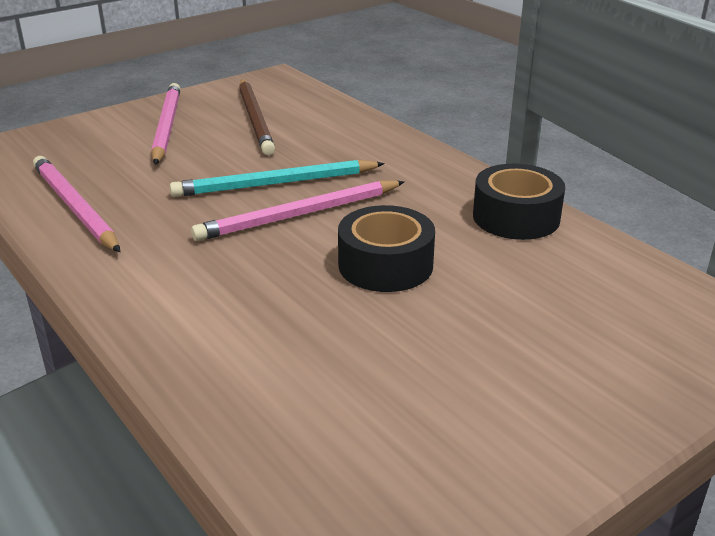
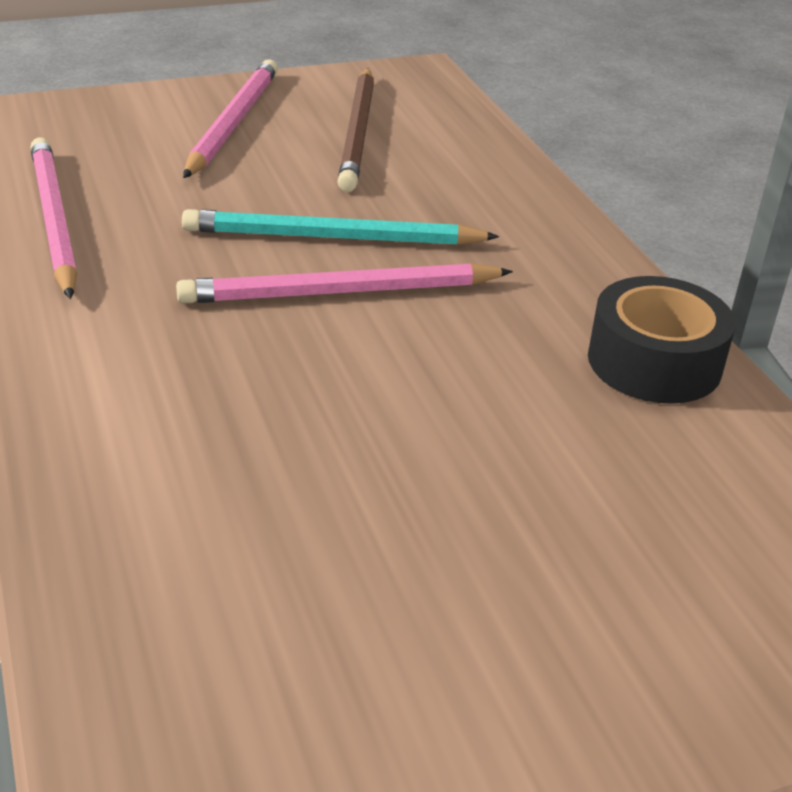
camera: 15 degrees right, 5 degrees up
black tape [338,205,435,292] -> none

